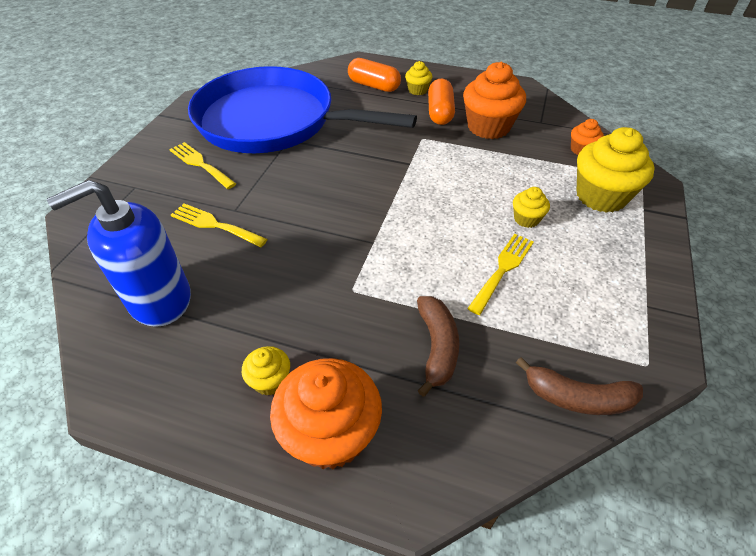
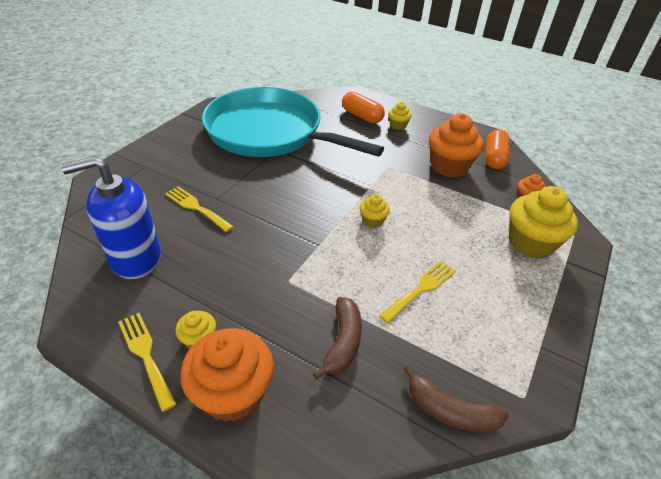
camera: 10 degrees right, 5 degrees down
yellow fork [169,142,236,189] -> yellow fork moved to [118,313,176,412]
blue pan [188,66,417,153] -> turquoise pan [202,87,384,157]
orange capsule [428,78,455,125] -> orange capsule moved to [485,129,510,169]
yellow cupcake [513,187,550,228] -> yellow cupcake moved to [360,194,390,228]

